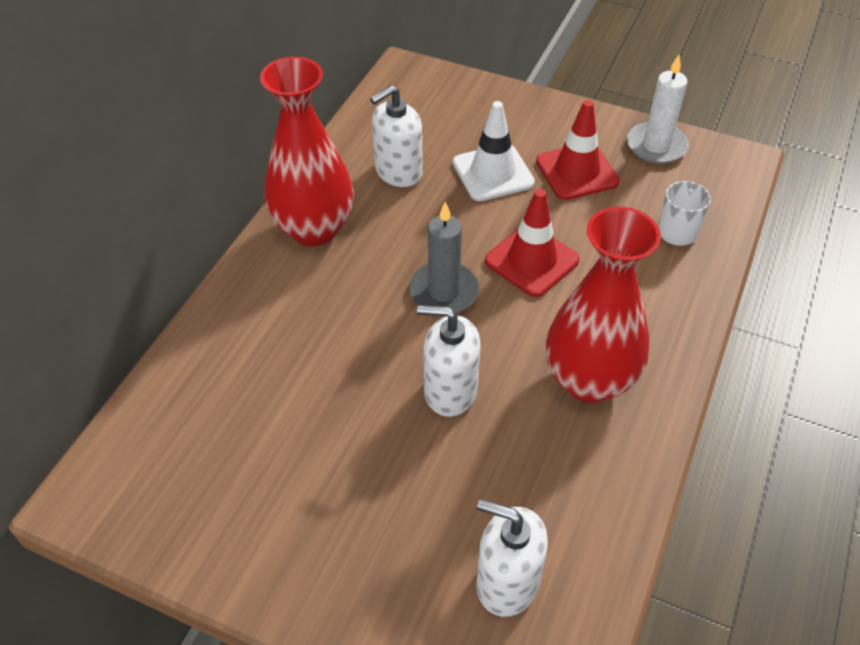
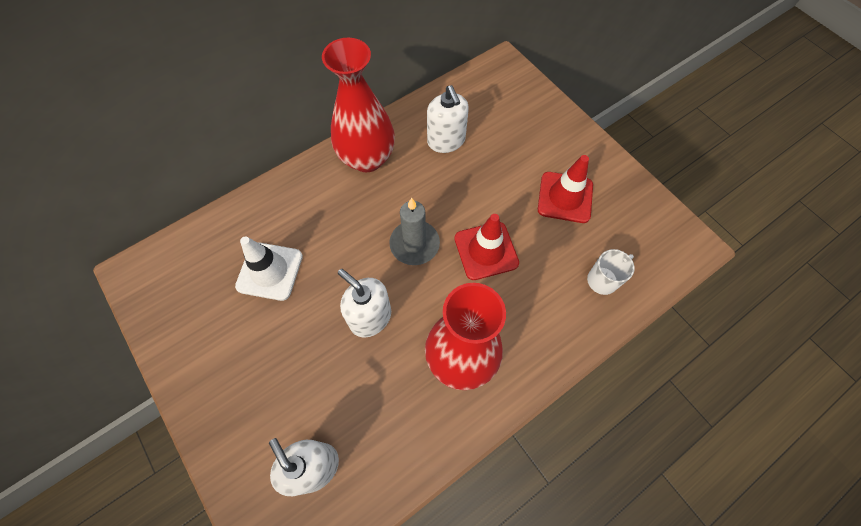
camera: 30 degrees right, 15 degrees up
white soap dispenser [370,85,423,187] -> white soap dispenser turned 105 degrees counterclockwise [427,85,469,153]
white traffic cone [453,101,535,201] -> white traffic cone moved to [235,236,303,301]
white candle [627,55,689,164] -> none

